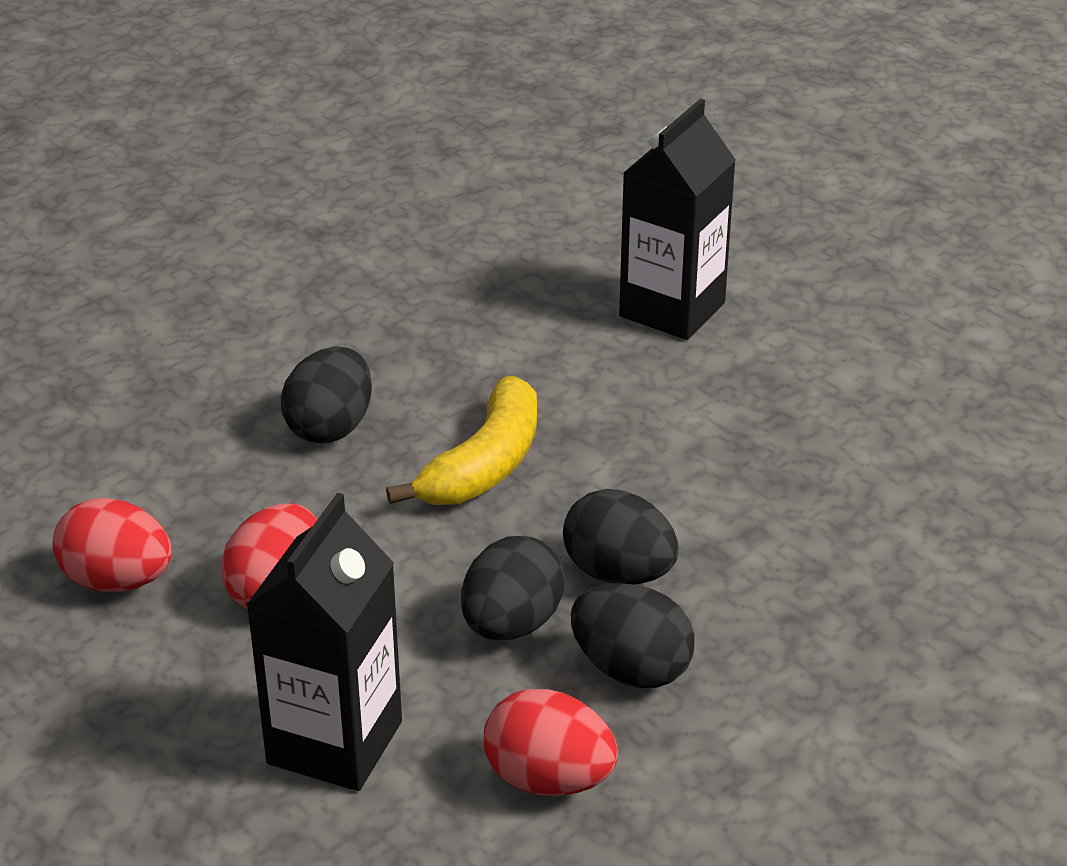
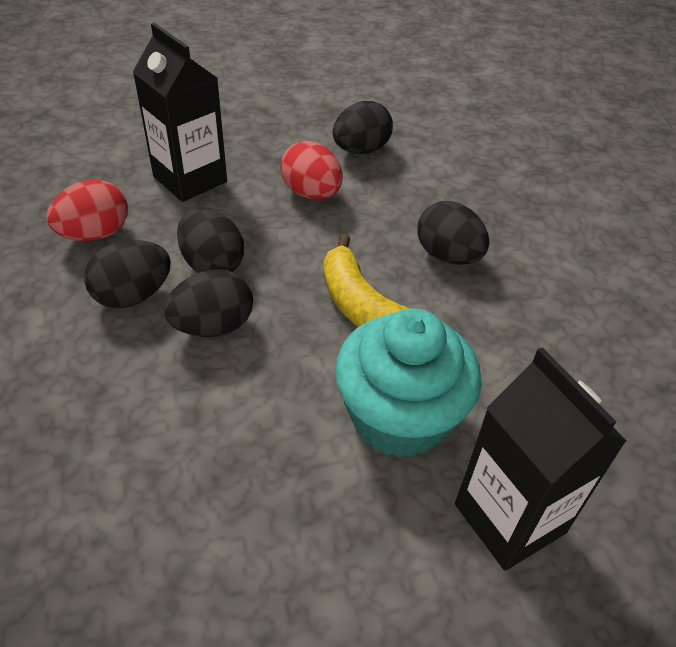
camera: 115 degrees right, 10 degrees up
red egg [52,498,172,592] -> black egg [333,101,393,154]
none -> turquoise cupcake [335,308,481,458]

